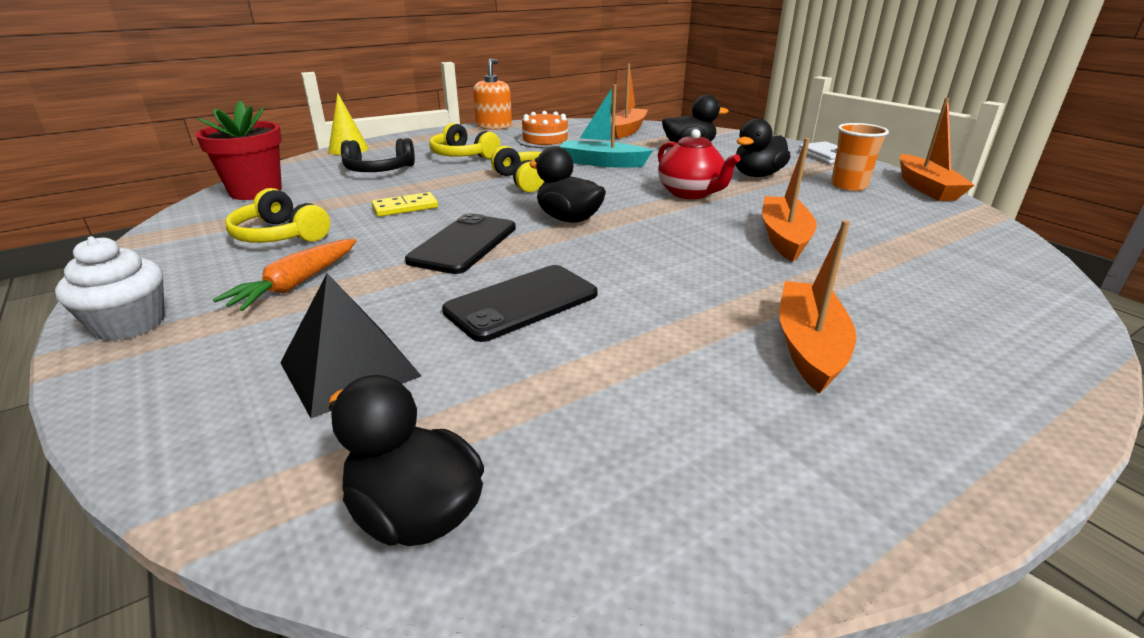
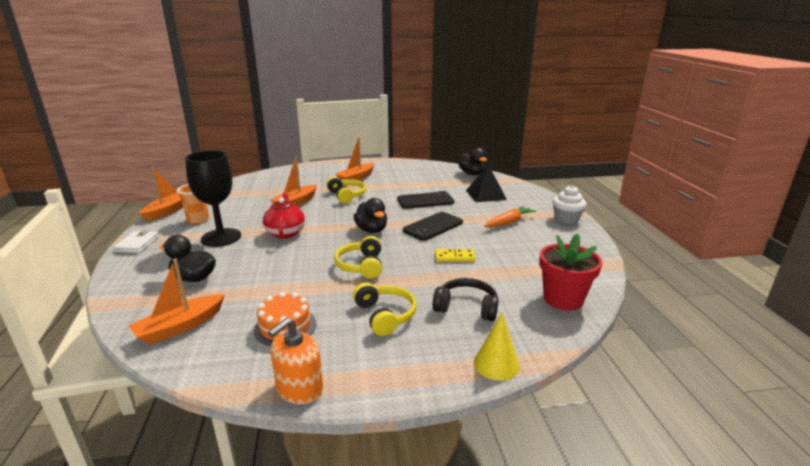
camera: 155 degrees left, 5 degrees down
yellow headphones [225,188,330,243] -> yellow headphones moved to [326,177,366,204]
turquoise boat [559,84,653,168] -> none
black duck [736,118,790,177] -> black goblet [185,150,241,247]

